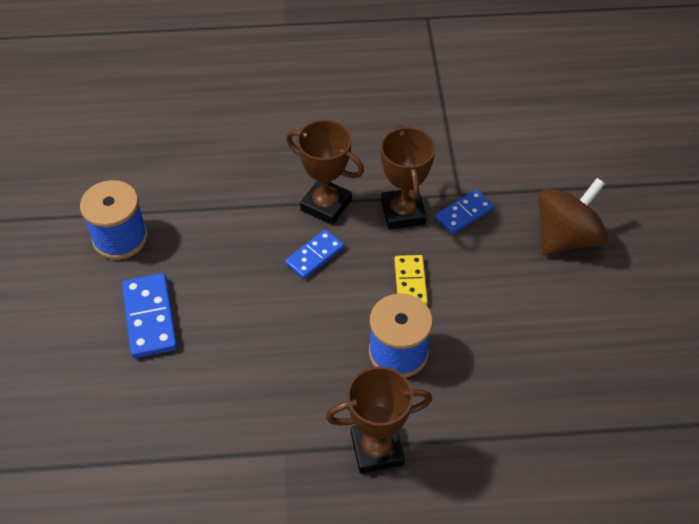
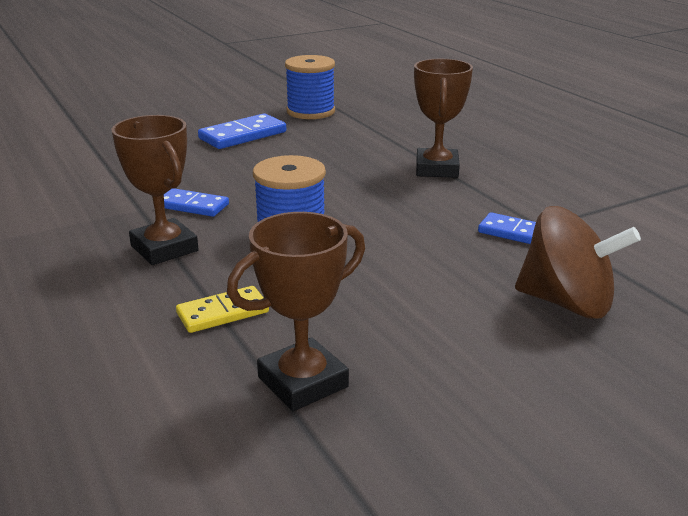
camera: 65 degrees right, 25 degrees down
blue domino [285,229,344,279] -> blue domino moved to [164,188,229,217]
brown trophy [380,125,436,230] -> brown trophy moved to [227,212,365,411]
yellow domino [394,255,428,305] -> yellow domino moved to [176,286,269,333]

